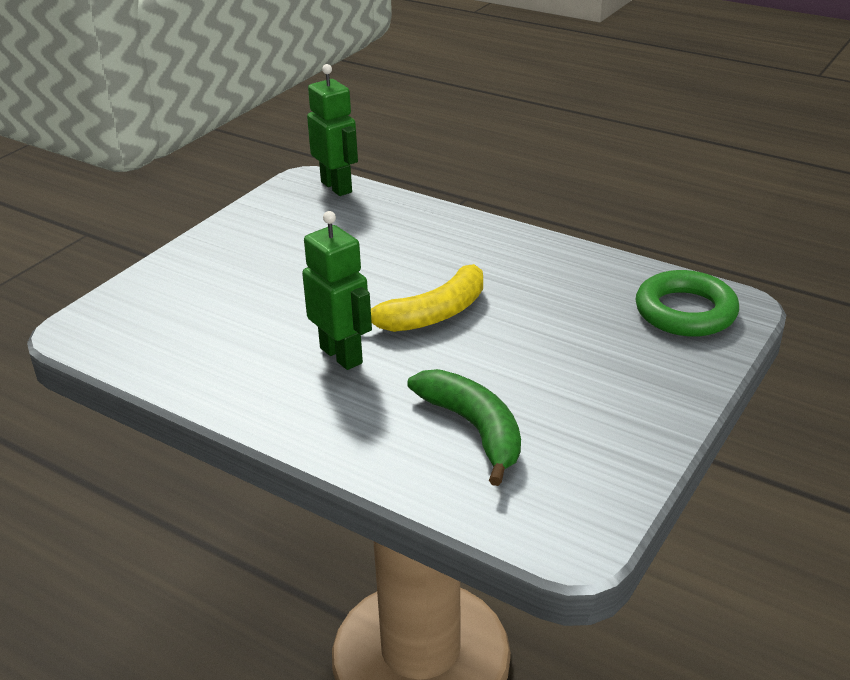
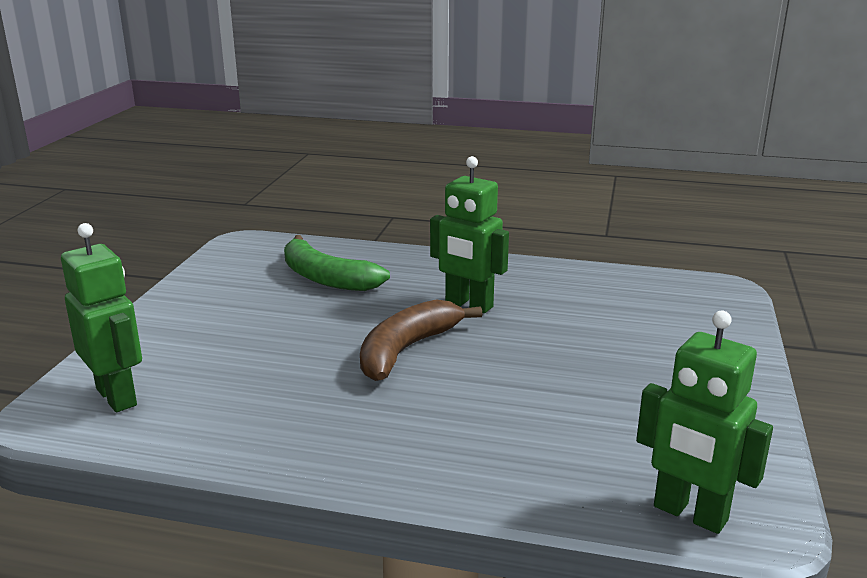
camera: 160 degrees right, 10 degrees down
yellow banana [371,264,483,332] -> brown banana [360,299,482,381]
green ring [636,270,739,337] -> green robot [61,223,142,412]

